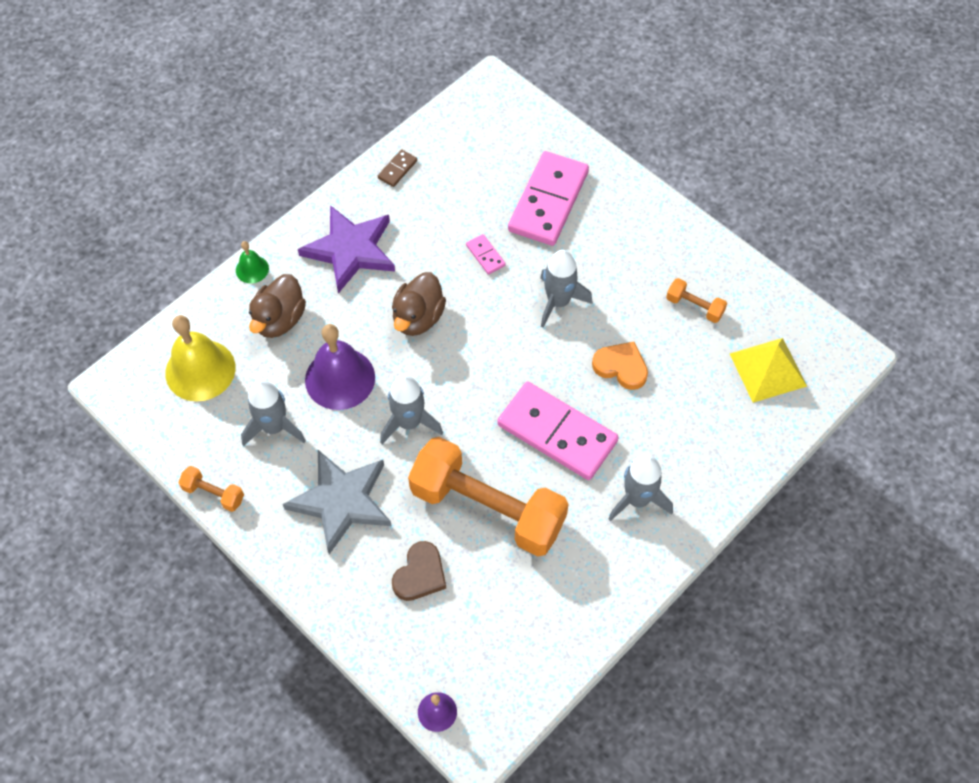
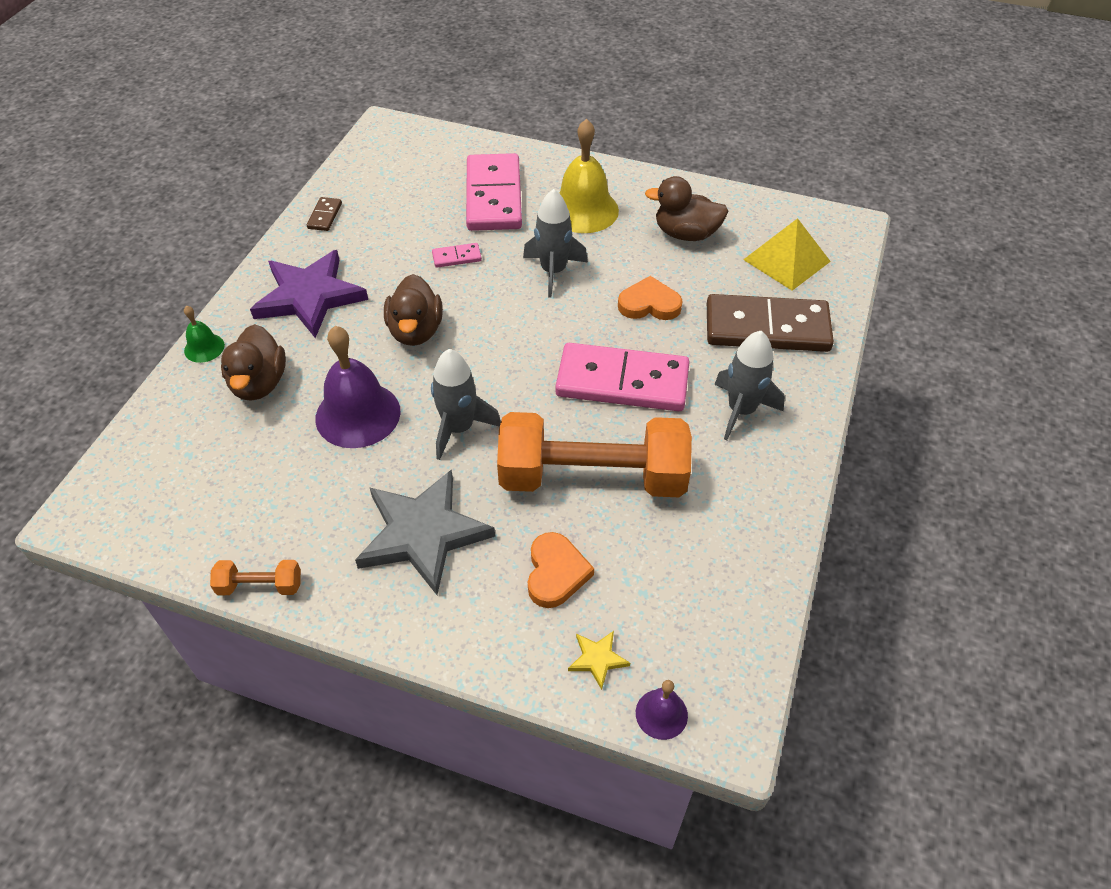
camera: 25 degrees left, 10 degrees down
yellow bell [165,315,236,402] -> yellow bell moved to [559,119,619,233]
grey rocket [241,380,306,446] -> none
brown heart [392,541,446,601] -> orange heart [528,532,594,608]
pink domino [466,234,506,275] -> pink domino turned 45 degrees counterclockwise [432,243,482,268]
orange dumbbell [666,278,727,323] -> brown duck [645,176,729,241]
none -> yellow star [568,631,630,690]
none -> brown domino [707,294,834,352]

